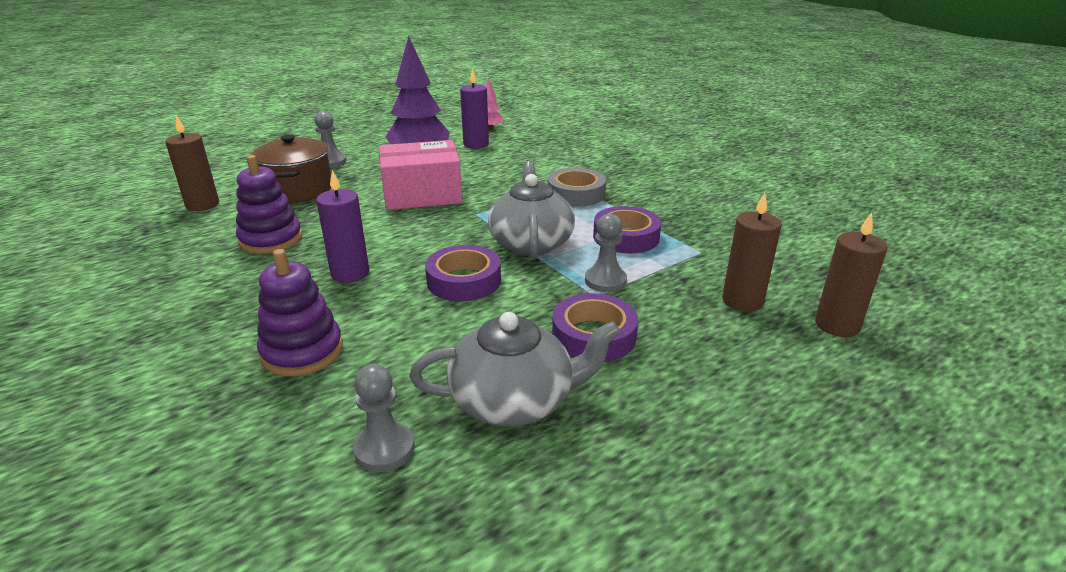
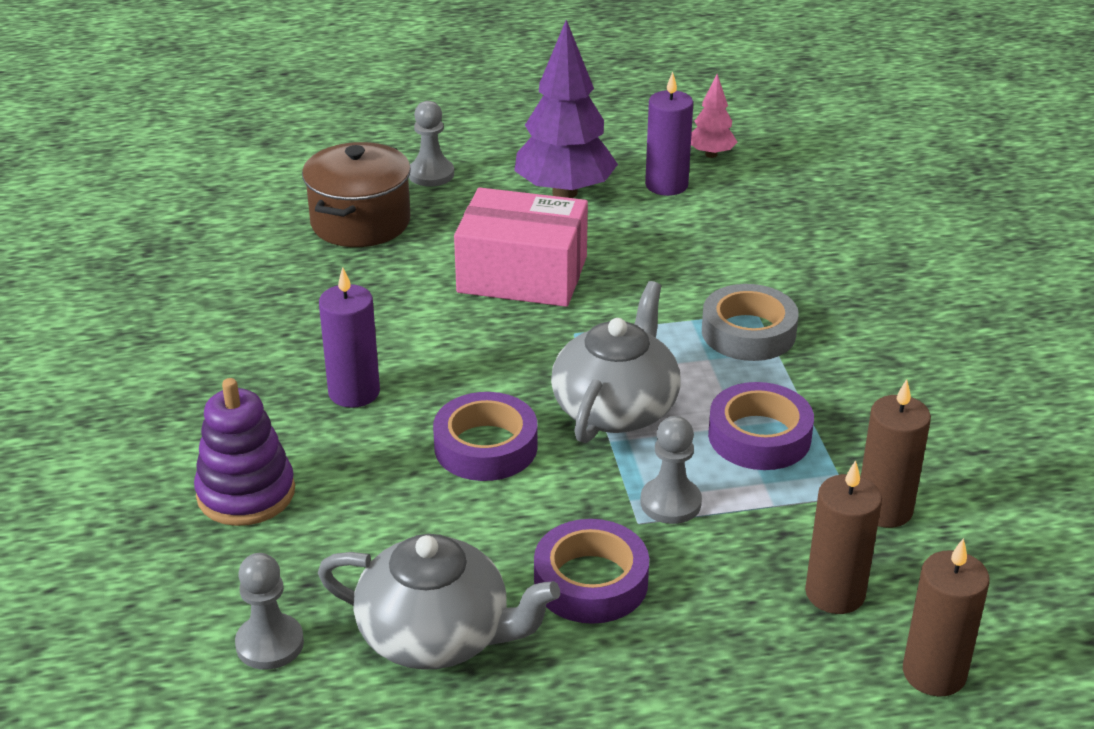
camera: 25 degrees right, 5 degrees up
brown candle [165,115,219,211] -> brown candle moved to [861,379,931,528]
purple stacking toy [236,155,302,254] -> none

